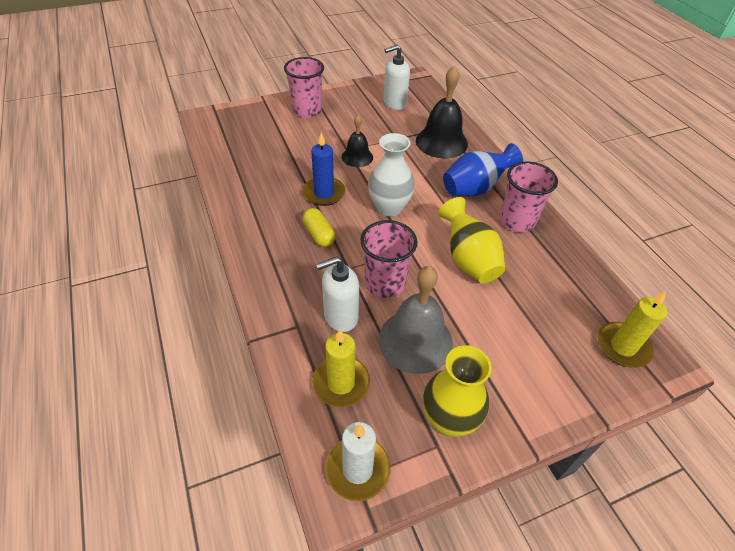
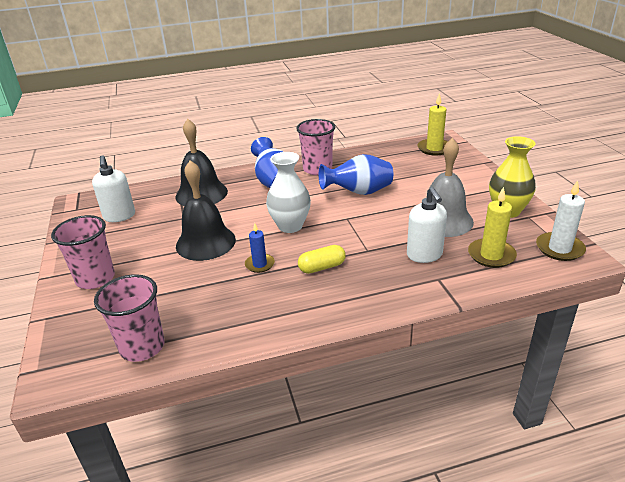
camera: 80 degrees left, 15 degrees down
blue candle [303,132,345,206] -> blue candle [245,223,275,273], size x0.65
black bell [342,114,373,167] -> black bell [176,160,236,261], size x1.71
pink cup [360,220,418,298] -> pink cup moved to [94,274,165,362]
yellow vase [438,197,505,283] -> blue vase [319,154,393,195]

